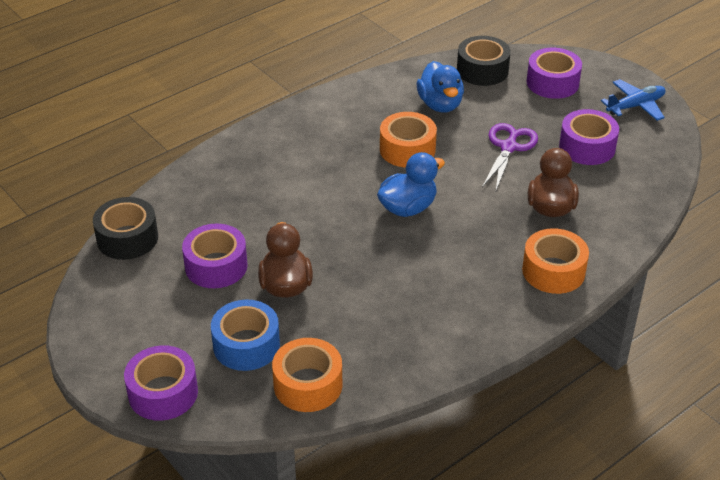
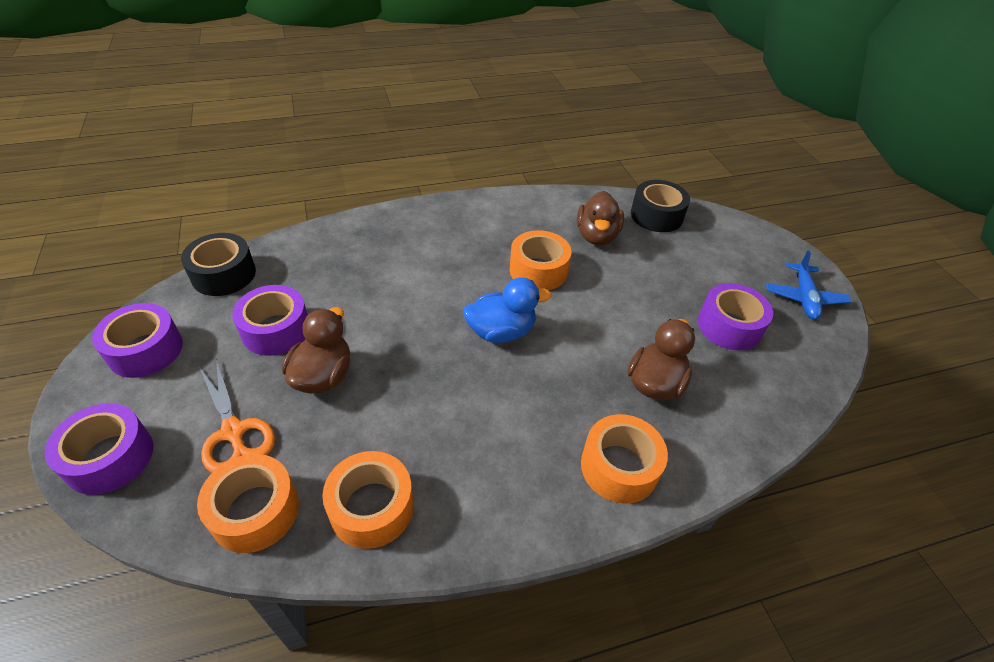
camera: 20 degrees right, 5 degrees up
blue tape [211,300,280,371] -> orange scissors [199,359,275,473]
blue duck [417,61,464,112] -> brown duck [577,191,624,245]
purple scissors [482,123,538,190] -> none
purple tape [526,48,582,99] -> purple tape moved to [92,303,183,378]
blue plane [601,79,666,121] -> blue plane turned 105 degrees clockwise [766,250,851,320]
none -> orange tape [322,451,414,549]

